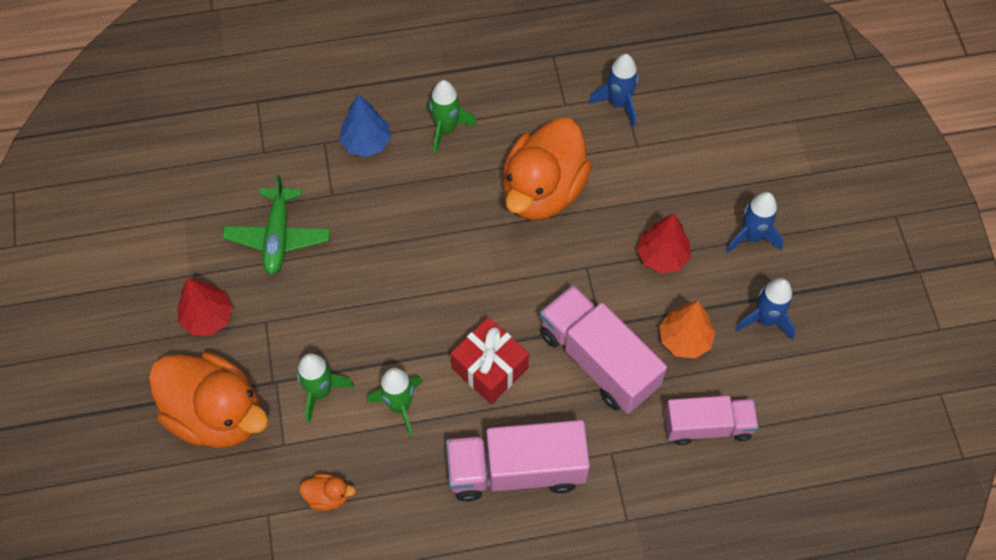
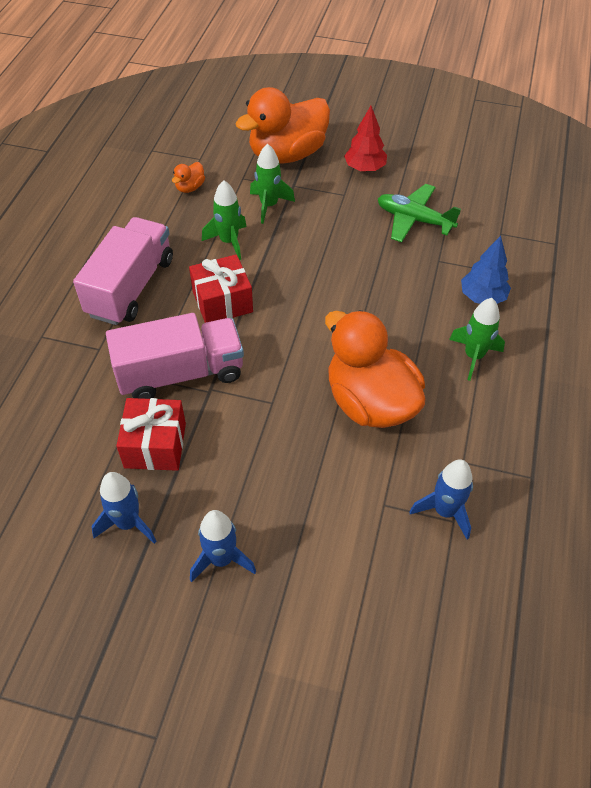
camera: 115 degrees right, 10 degrees down
red tree [637,213,691,273] -> none
orange tree [660,301,715,359] -> red gift [116,398,186,471]
pink truck [665,396,759,445] -> none

